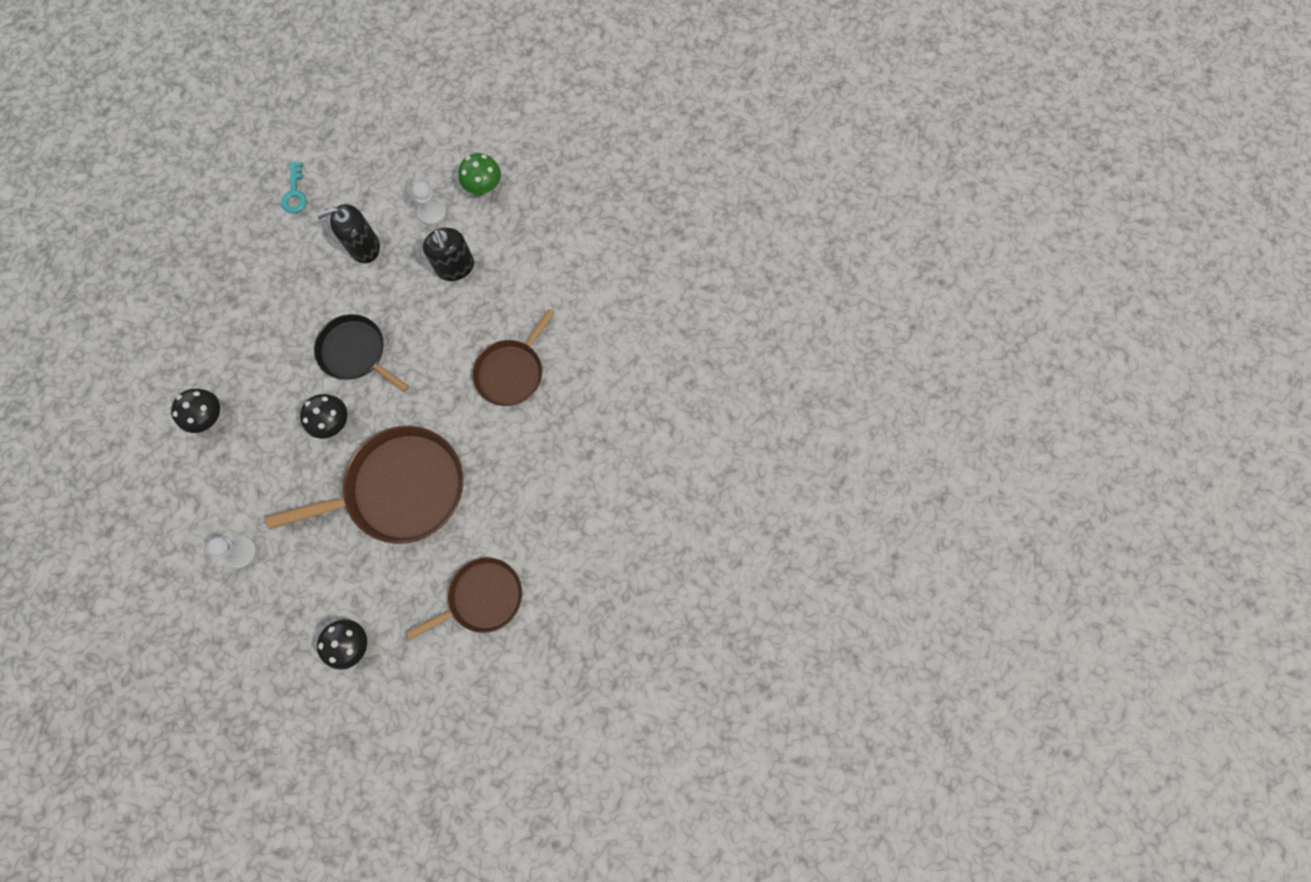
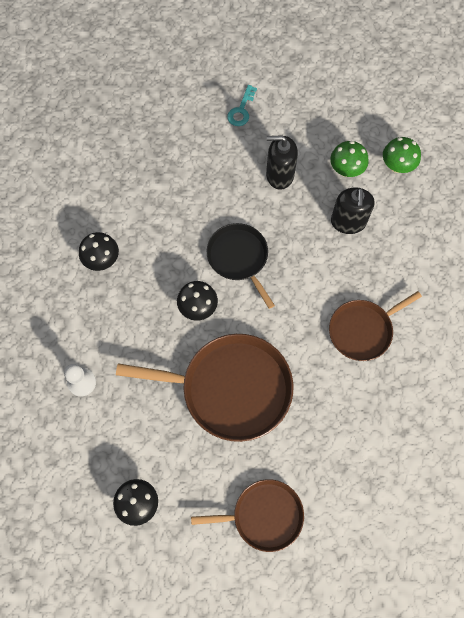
camera: 25 degrees right, 5 degrees down
white pawn [412,181,447,226] -> green mushroom [330,141,369,177]

